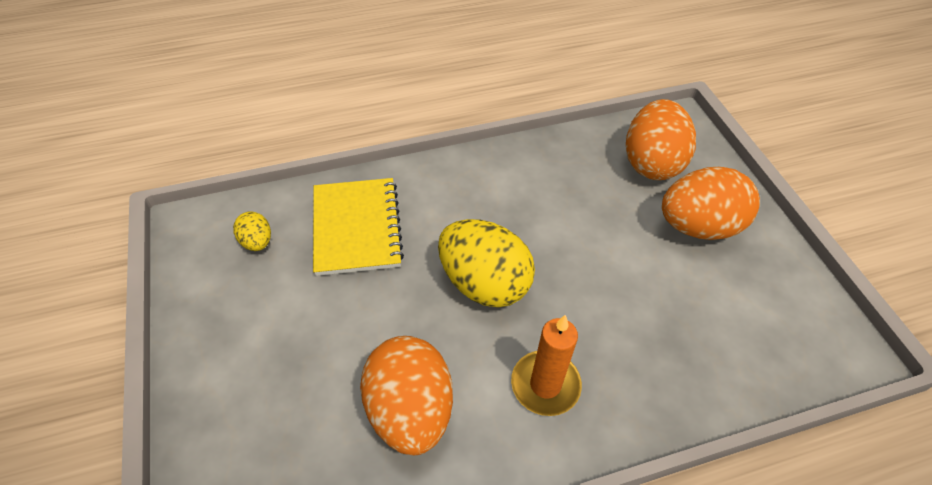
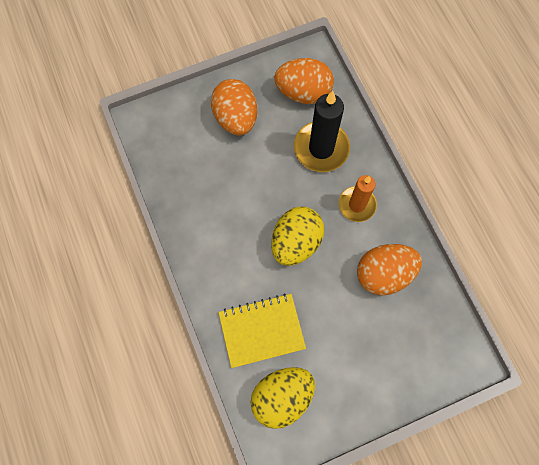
camera: 95 degrees left, 20 degrees up
yellow egg [233,211,271,251] -> yellow egg [251,367,315,429], size x2.12
orange egg [626,99,696,180] -> orange egg moved to [274,58,334,104]
none -> black candle [294,91,350,172]

